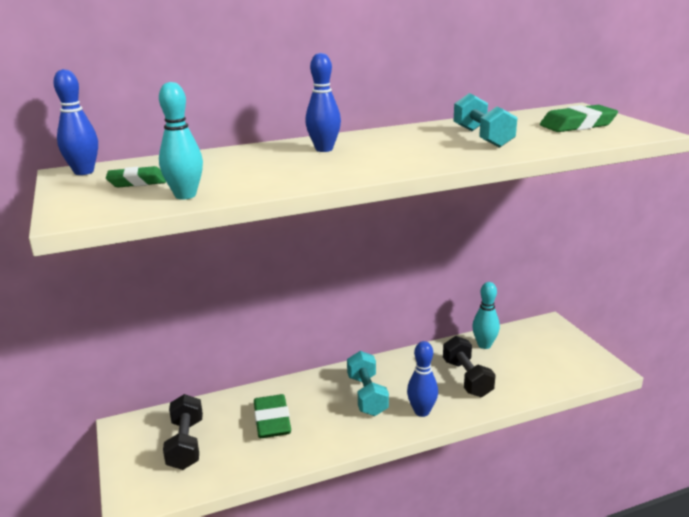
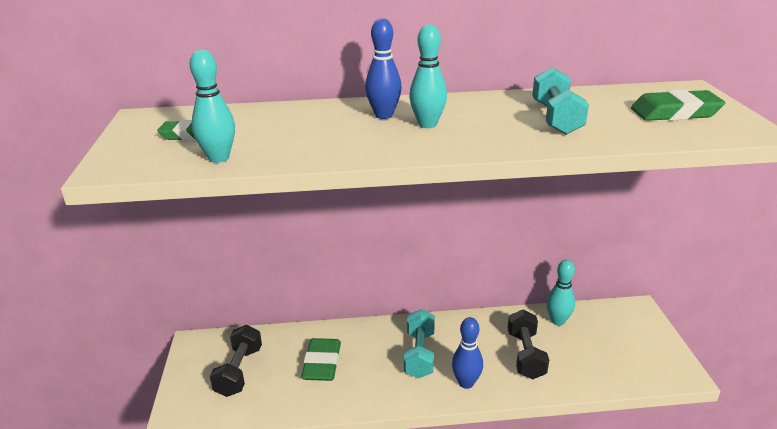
camera: 15 degrees right, 5 degrees up
blue bowling pin [53,69,98,175] -> none
none -> turquoise bowling pin [409,24,447,128]

